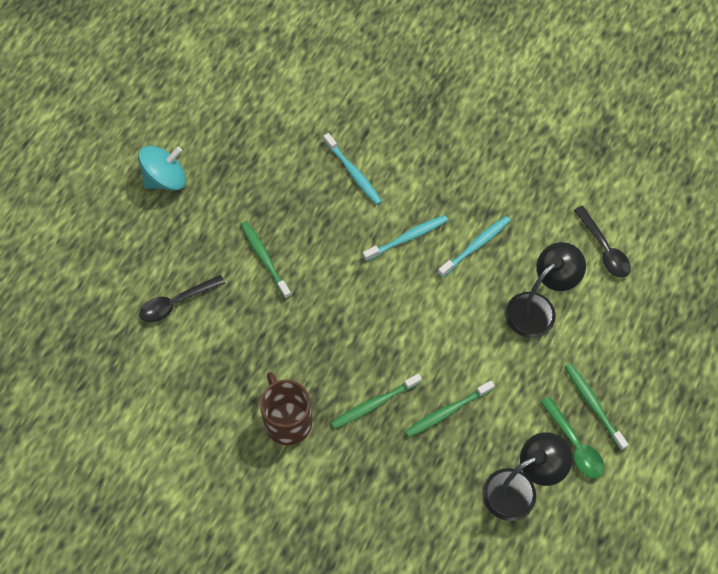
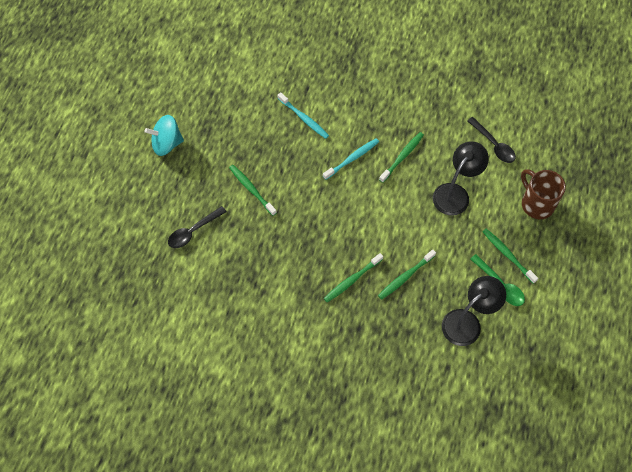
camera: 10 degrees left, 0 degrees up
turquoise spinning top [138,146,186,191] -> turquoise spinning top turned 150 degrees counterclockwise [145,115,184,156]
brown mug [260,372,312,445] -> brown mug moved to [521,169,566,219]
turquoise toothbrush [438,216,511,277] -> green toothbrush [379,132,424,183]

